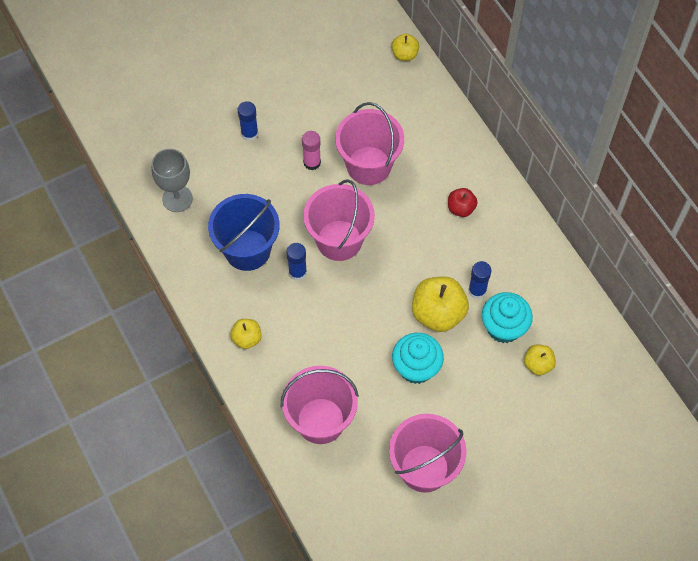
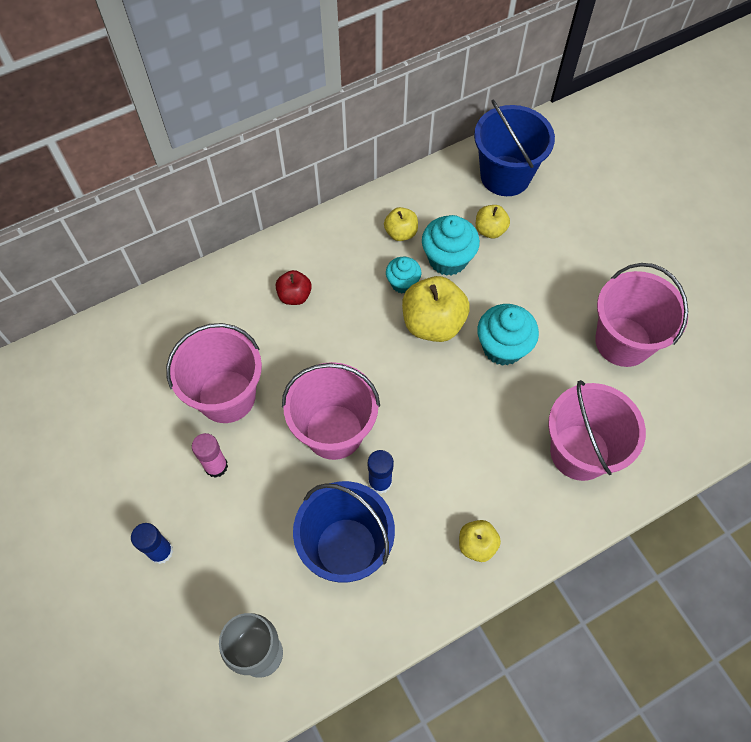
camera: 90 degrees left, 0 degrees up
yellow apple [391,33,419,61] -> yellow apple moved to [384,207,418,241]
blue glue stick [468,261,491,299] -> turquoise cupcake [386,257,421,294]
none -> blue bucket [474,100,555,196]

